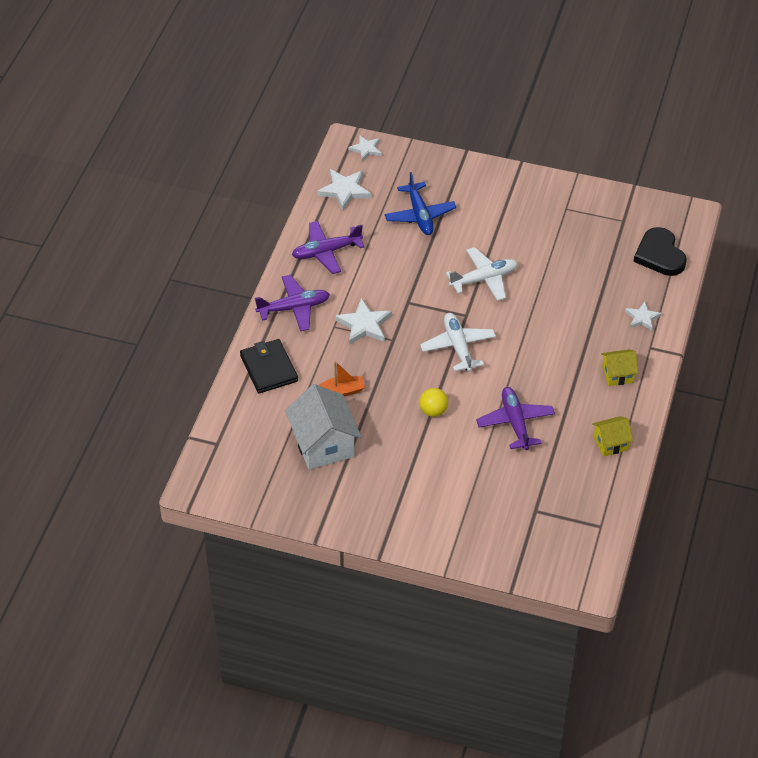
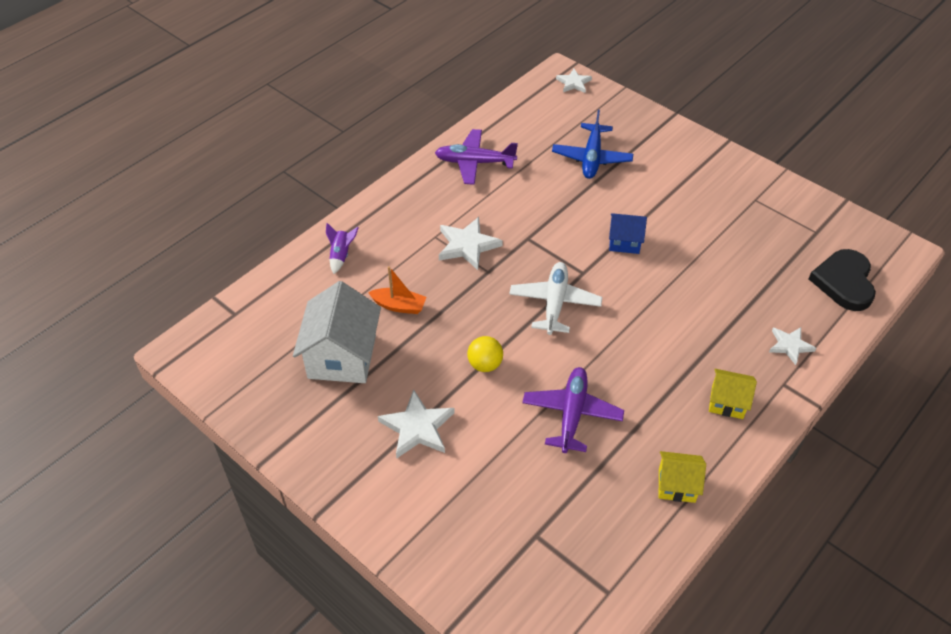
camera: 25 degrees right, 0 degrees up
black wallet [240,339,298,393] -> purple rocket [326,223,359,274]
purple plane [255,275,330,331] -> none
white star [317,169,371,210] -> white star moved to [378,389,455,458]
white plane [446,247,518,301] -> blue house [609,213,647,254]

